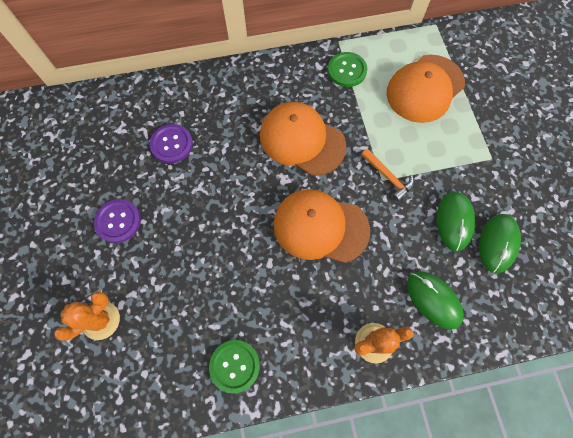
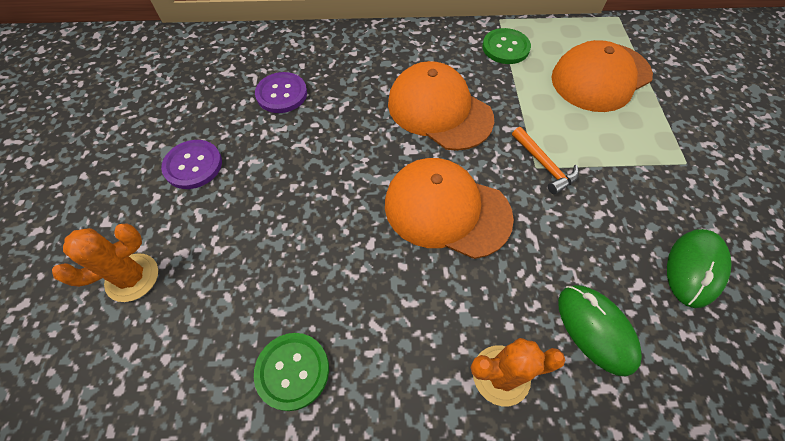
camera: 10 degrees right, 10 degrees down
green mouse [437,191,475,251] -> none

